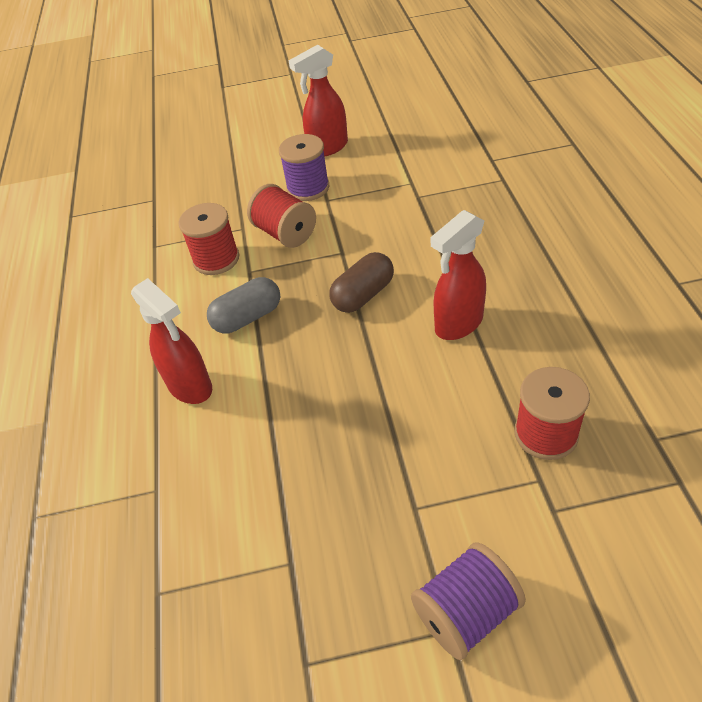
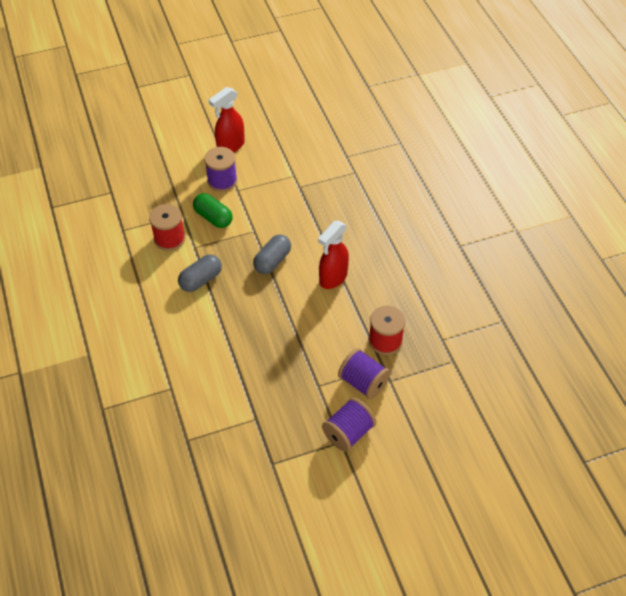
camera: 15 degrees left, 5 degrees up
red spray bottle [131,278,212,404] -> none
red spool [247,184,316,248] -> green capsule [193,193,233,228]
brown capsule [329,252,394,313] -> grey capsule [253,235,291,274]
none -> purple spool [338,348,391,399]

